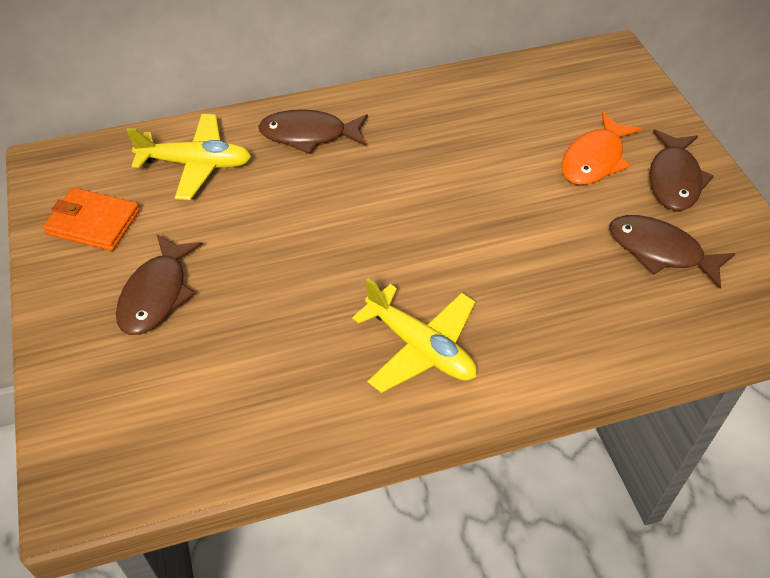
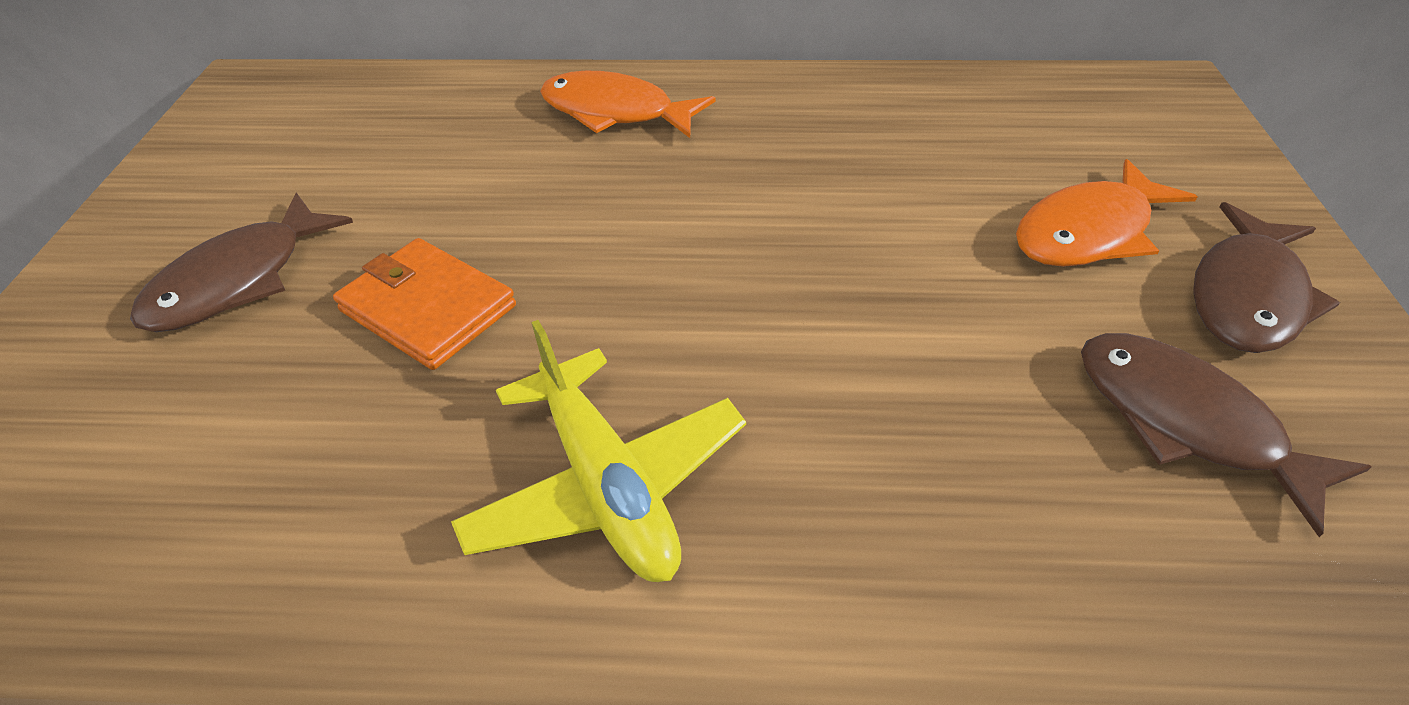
camera: 20 degrees right, 5 degrees down
orange wallet [43,188,140,251] -> orange wallet moved to [333,238,516,370]
yellow plane [127,114,251,200] -> none
brown fish [258,109,368,154] -> orange fish [540,71,715,138]

